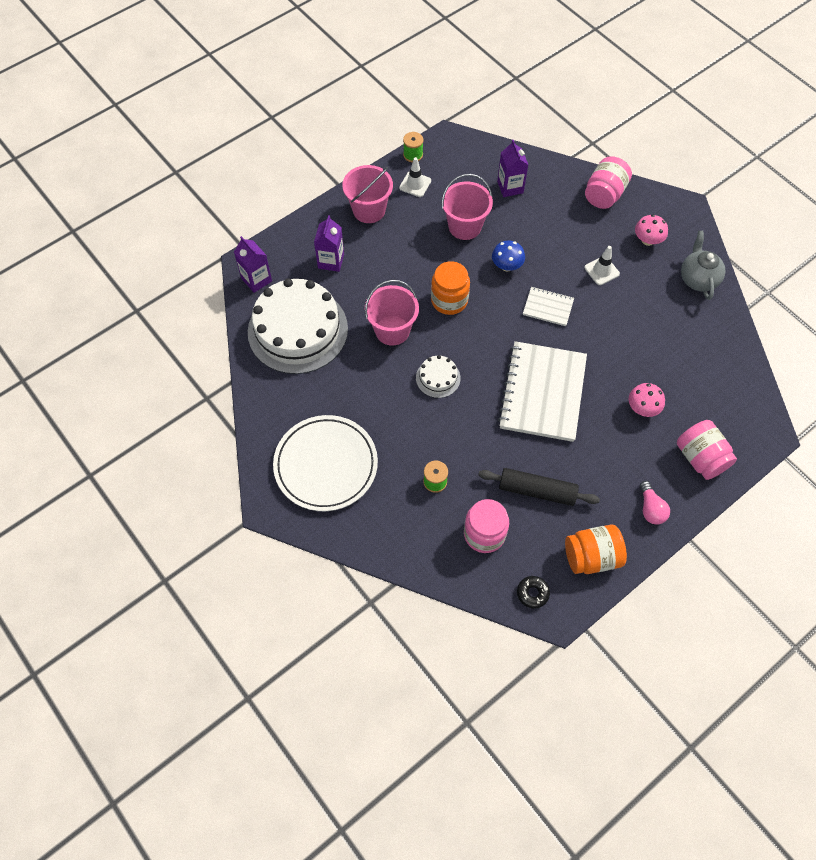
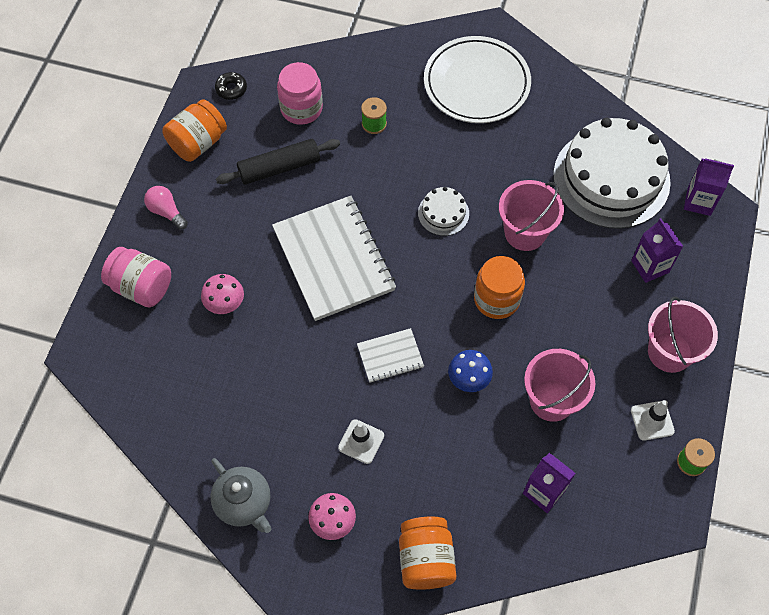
camera: 145 degrees right, 0 degrees up
pink jar [585,156,632,209] -> orange jar [399,517,456,590]

